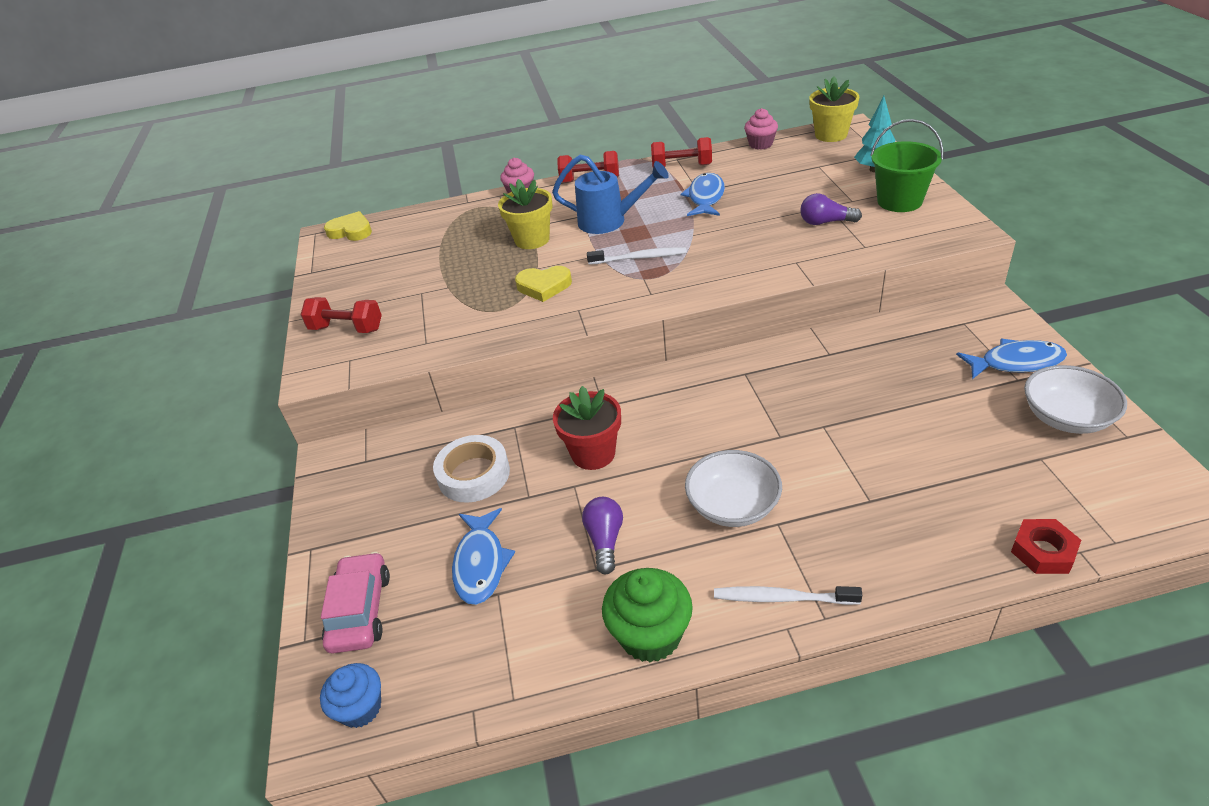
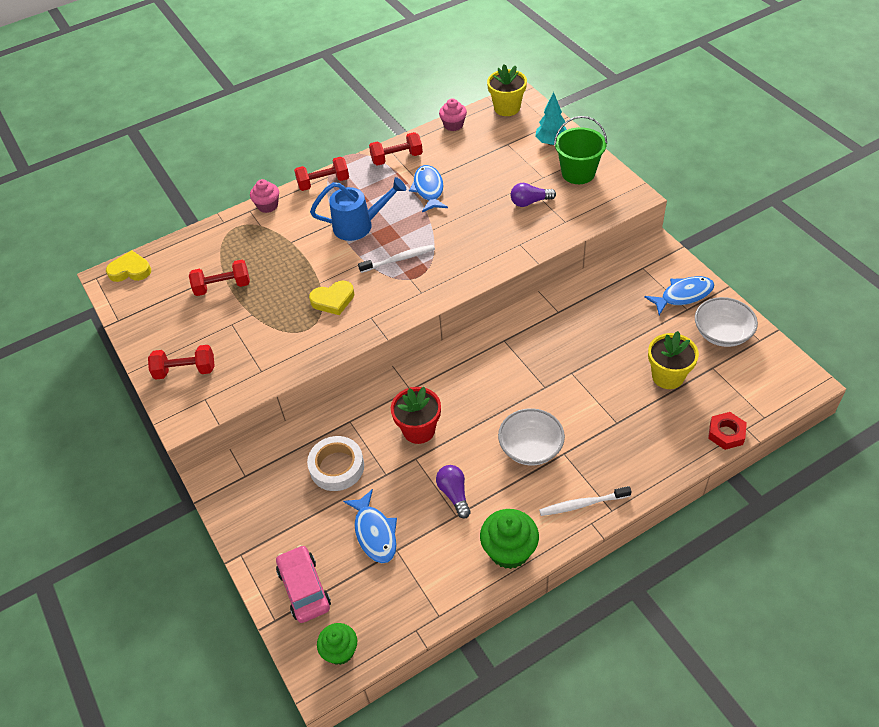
camera: 20 degrees left, 10 degrees up
blue cupcake [320,663,381,728] -> green cupcake [317,623,357,665]
yellow flower pot [498,179,552,249] -> yellow flower pot moved to [648,331,699,389]
none -> red dumbbell [189,260,250,296]

